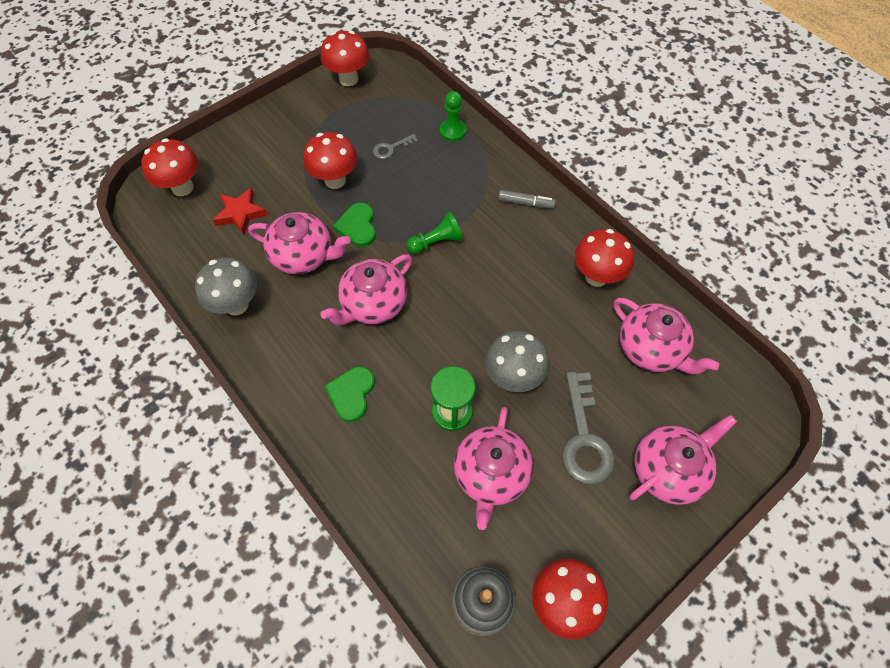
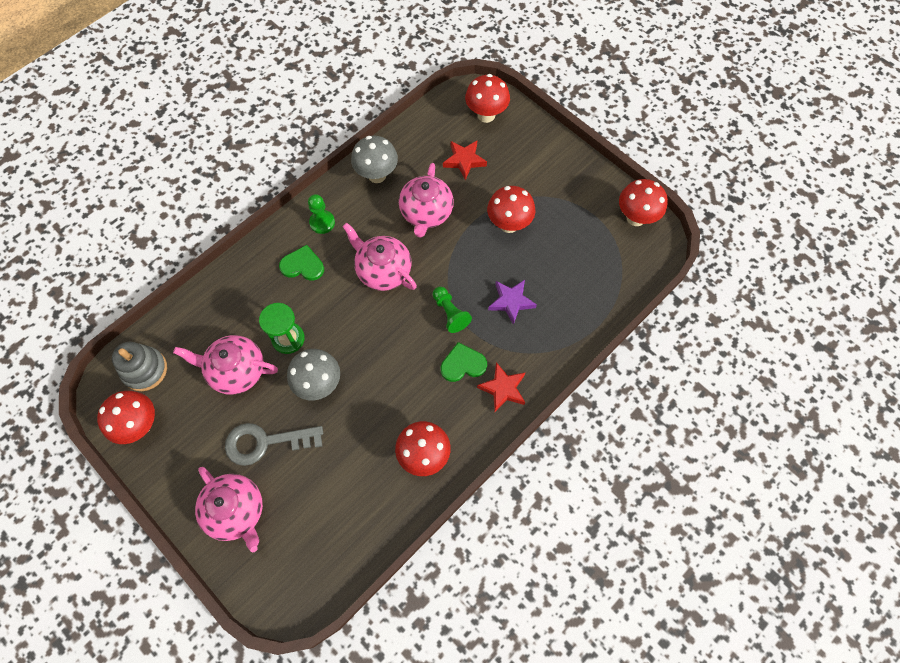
camera: 85 degrees right, 5 degrees up
green heart [333,203,376,247] -> green heart moved to [441,342,487,382]
grey key [373,134,418,159] -> none
green pawn [440,91,466,142] -> green pawn moved to [308,194,335,234]
grey marker [498,190,556,209] -> red star [477,362,526,413]
pink teapot [614,298,719,374] -> none
none -> purple star [488,280,537,325]

